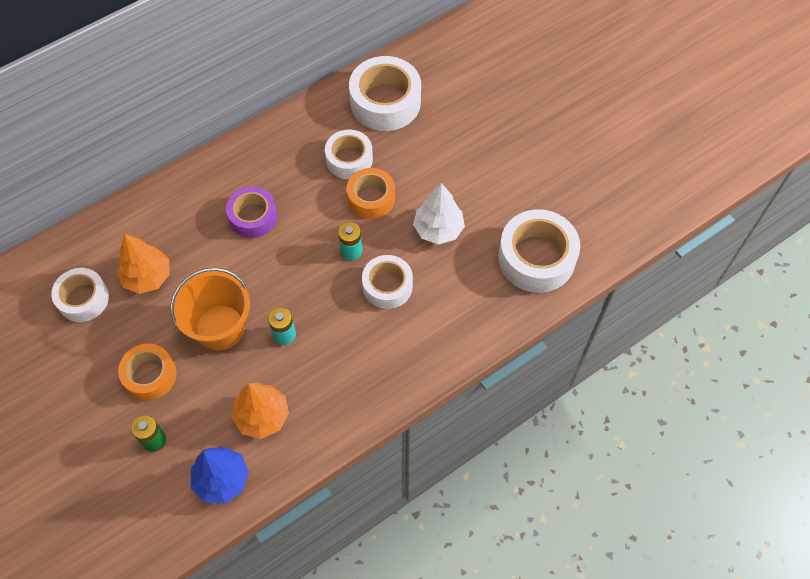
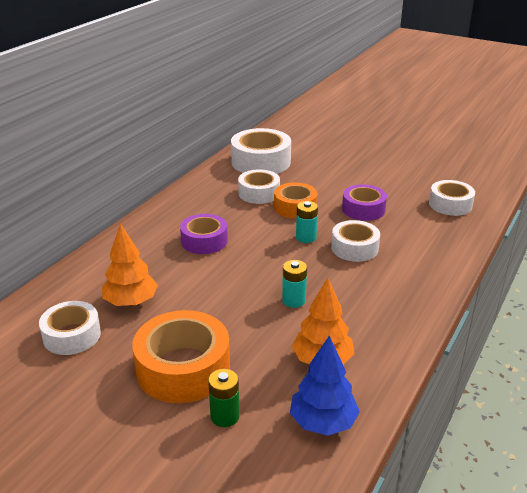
camera: 25 degrees left, 30 degrees down
orange tape [118,343,177,401] -> orange tape [132,310,230,403], size x1.56
orange bucket [170,268,250,350] -> none
white tree [413,183,465,244] -> purple tape [342,184,387,221]
white tape [498,210,580,293] -> white tape [429,180,475,216], size x0.64

